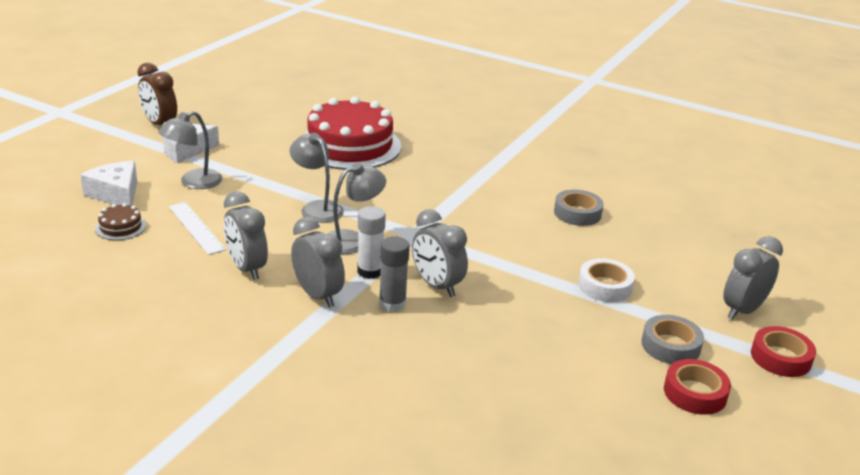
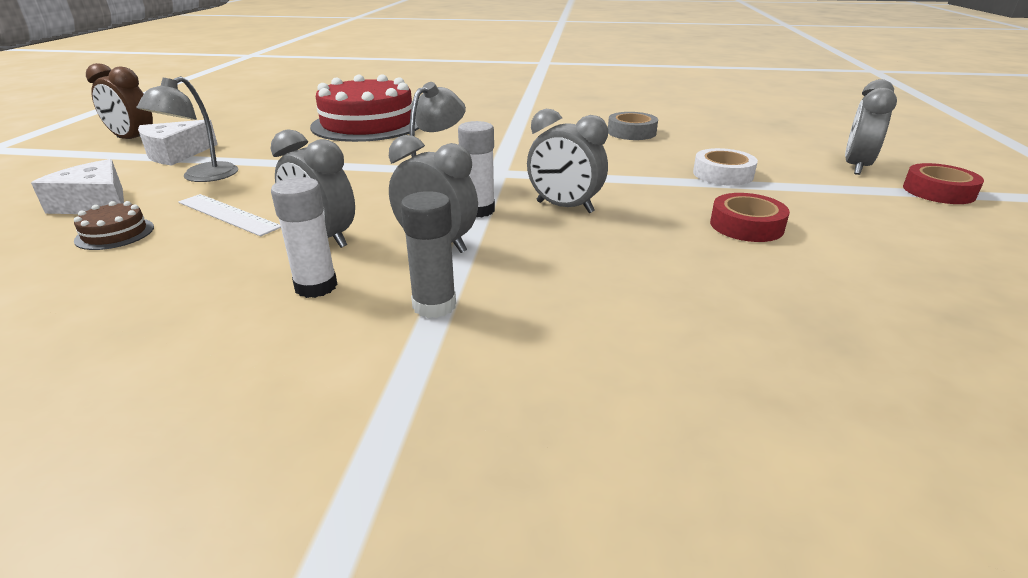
camera: 20 degrees left, 0 degrees up
grey lamp [290,133,344,223] -> none
grey glue stick [379,236,410,312] -> grey glue stick moved to [401,191,456,318]
grey tape [641,315,704,364] -> none
red tape [664,359,731,415] -> red tape moved to [710,193,790,242]
none -> white glue stick [271,177,338,298]

